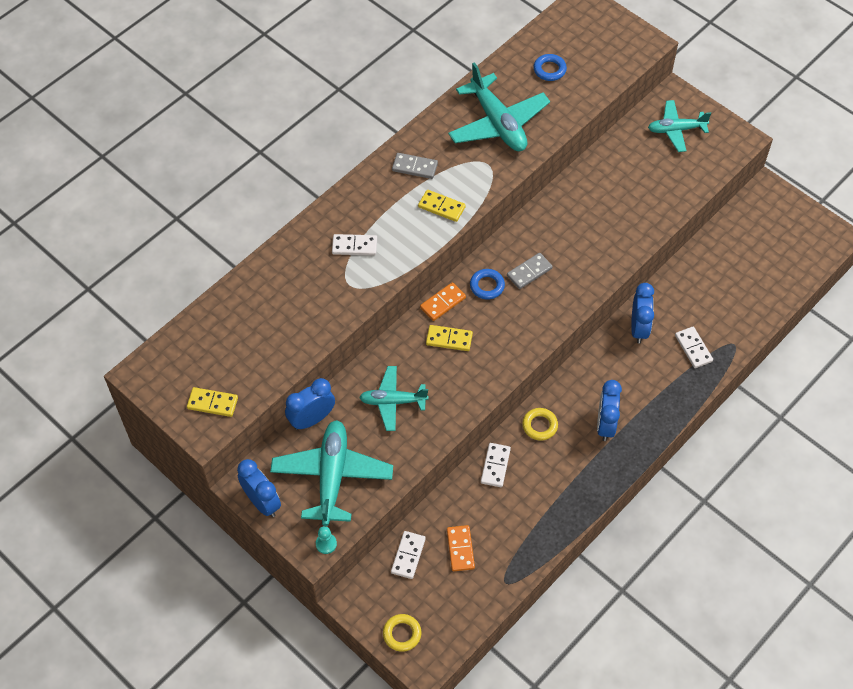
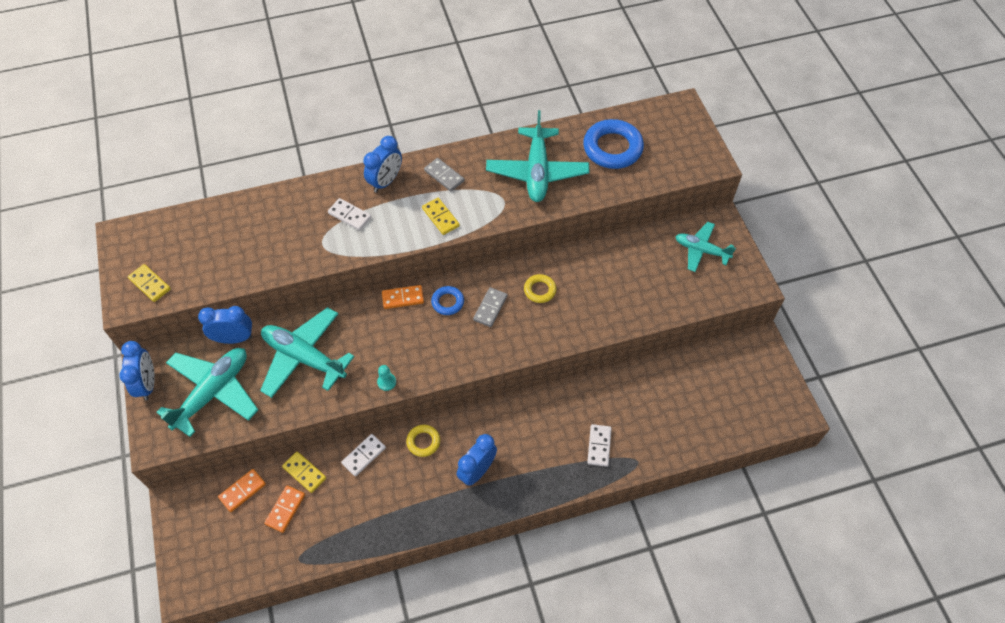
camera: 30 degrees right, 0 degrees up
turquoise pawn [316,526,337,554] -> turquoise pawn moved to [377,365,396,391]
turquoise plane [359,366,428,431] -> turquoise plane [260,307,355,398], size x1.61
yellow ring [383,614,421,652] -> yellow ring moved to [524,274,556,303]
white domino [391,531,426,579] -> orange domino [218,469,266,512]
yellow domino [426,325,473,351] -> yellow domino moved to [282,452,326,493]
grey domino [507,253,553,289] -> grey domino turned 60 degrees counterclockwise [473,287,507,327]
blue ring [534,54,567,81] -> blue ring [583,119,644,169], size x1.92
blue clock [631,283,654,344] -> blue clock moved to [363,136,402,193]

